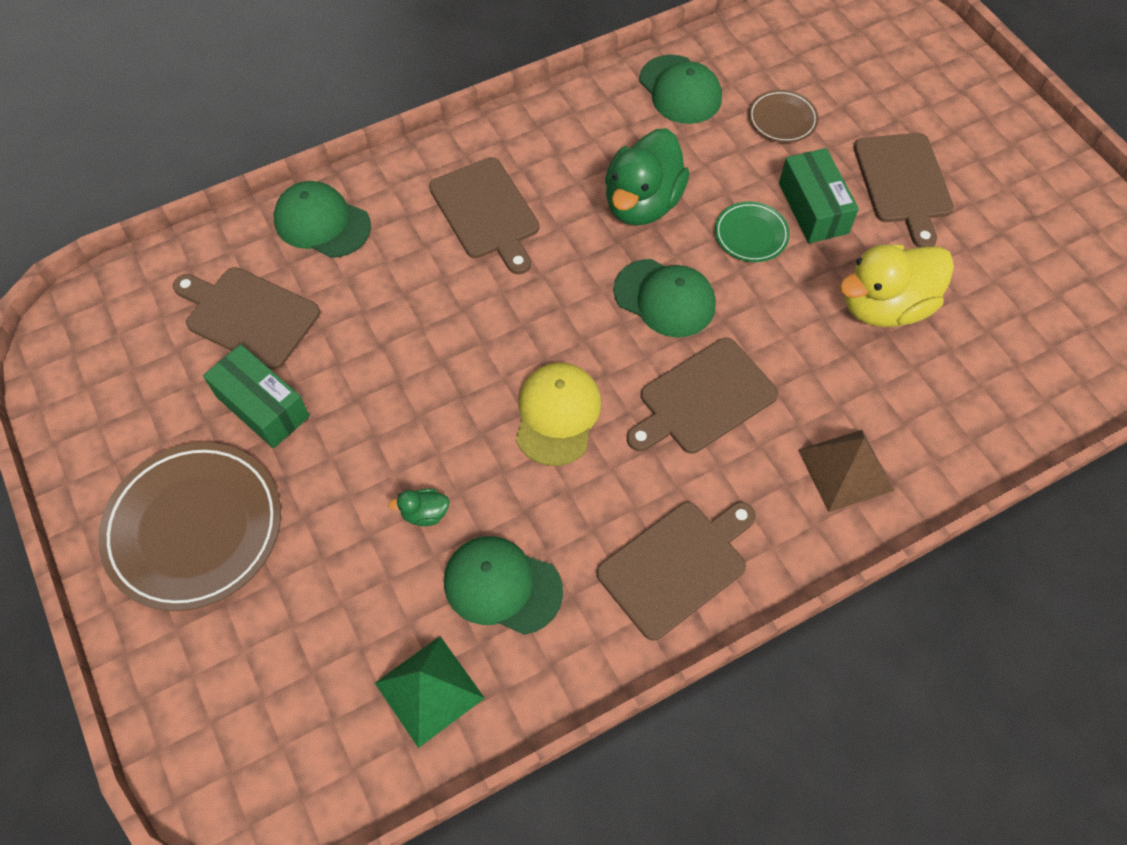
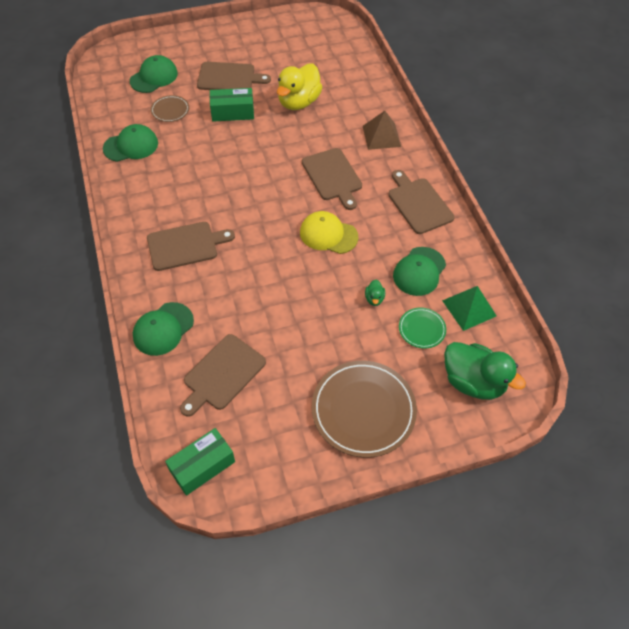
camera: 80 degrees left, 5 degrees down
green box [203,344,310,448] -> green box moved to [165,428,235,496]
green duck [605,128,690,226] -> green duck moved to [444,342,526,400]
green cap [613,259,716,338] -> green cap moved to [130,55,178,93]
green plate [715,201,790,262] -> green plate moved to [399,308,446,349]
yellow duck [840,244,954,327] -> yellow duck turned 45 degrees clockwise [277,64,322,110]

